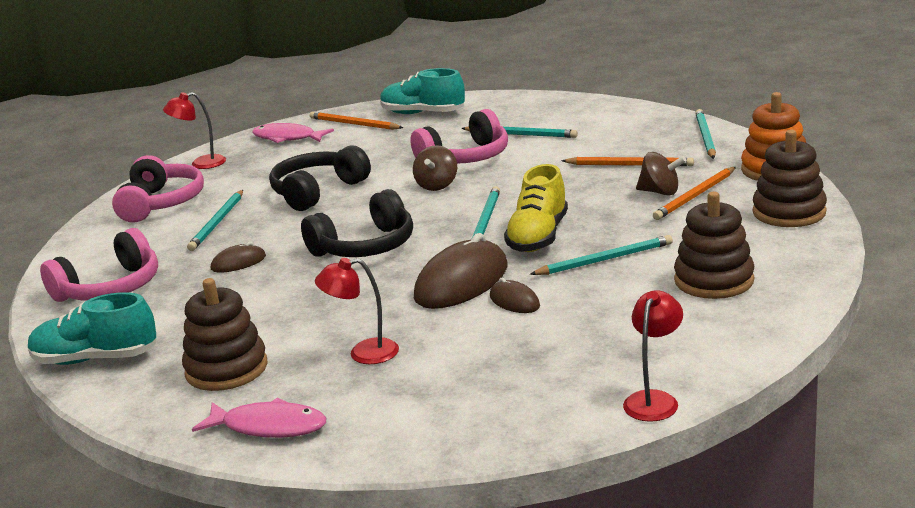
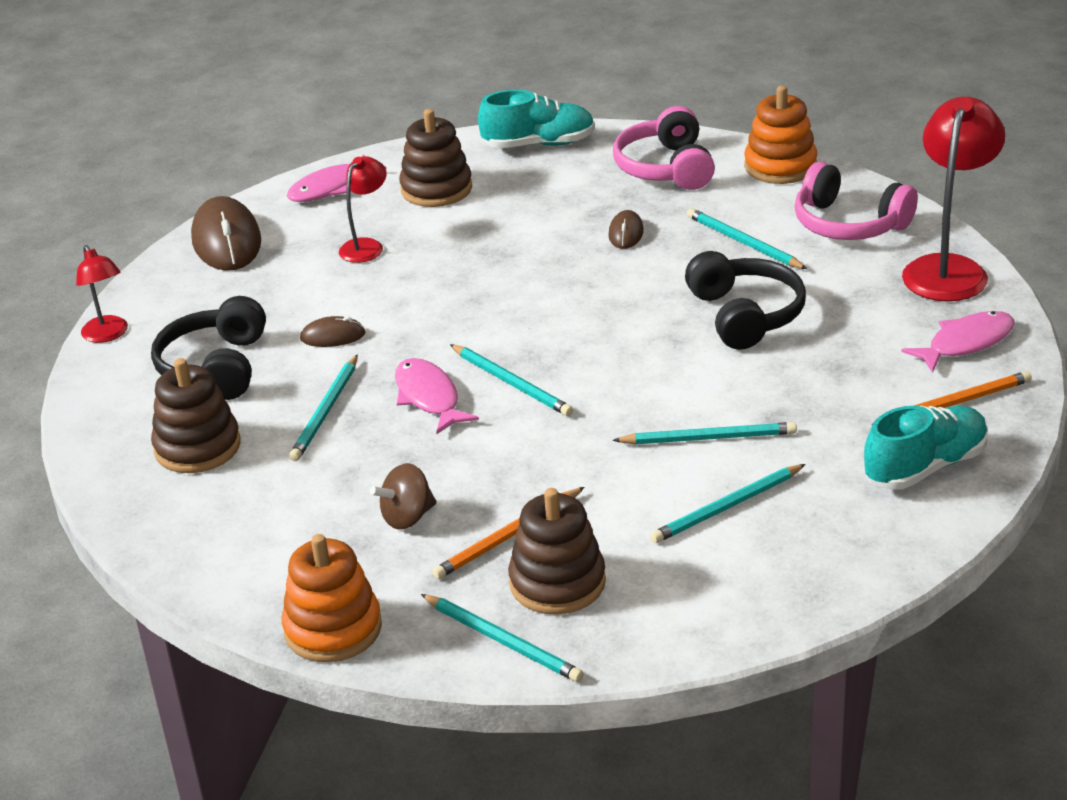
camera: 125 degrees right, 10 degrees up
turquoise shoe [28,292,156,365] -> turquoise shoe turned 45 degrees clockwise [478,90,595,148]
red lamp [163,92,226,169] -> red lamp [902,97,1005,301], size x1.79
black headphones [301,189,413,257] -> black headphones moved to [151,296,266,400]
pink headphones [410,109,508,163] -> turquoise pencil [613,422,797,445]
brown spinning top [413,145,457,191] -> none
brown mouse [414,233,508,309] -> brown mouse moved to [191,196,261,271]
yellow shoe [504,164,568,252] -> pink fish [395,358,479,434]
orange pencil [653,167,736,220] -> none
brown stacking toy [753,130,827,227] -> brown stacking toy moved to [508,488,606,615]
none -> orange stacking toy [744,85,817,184]

